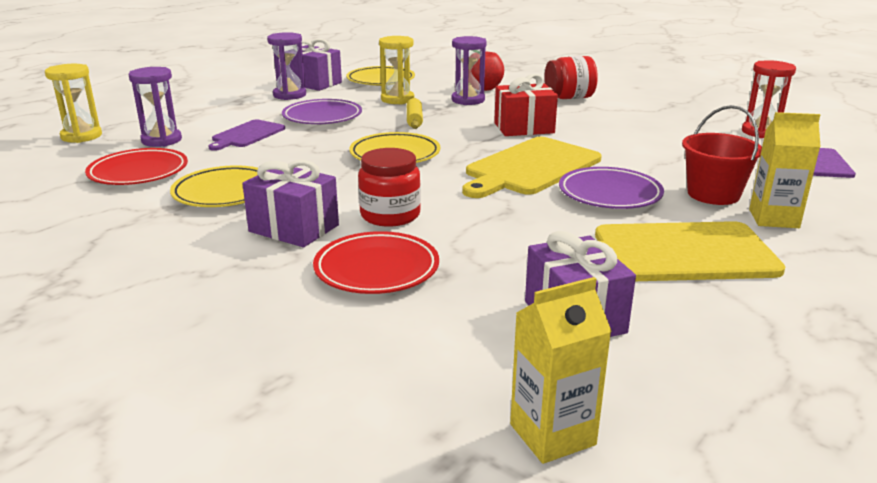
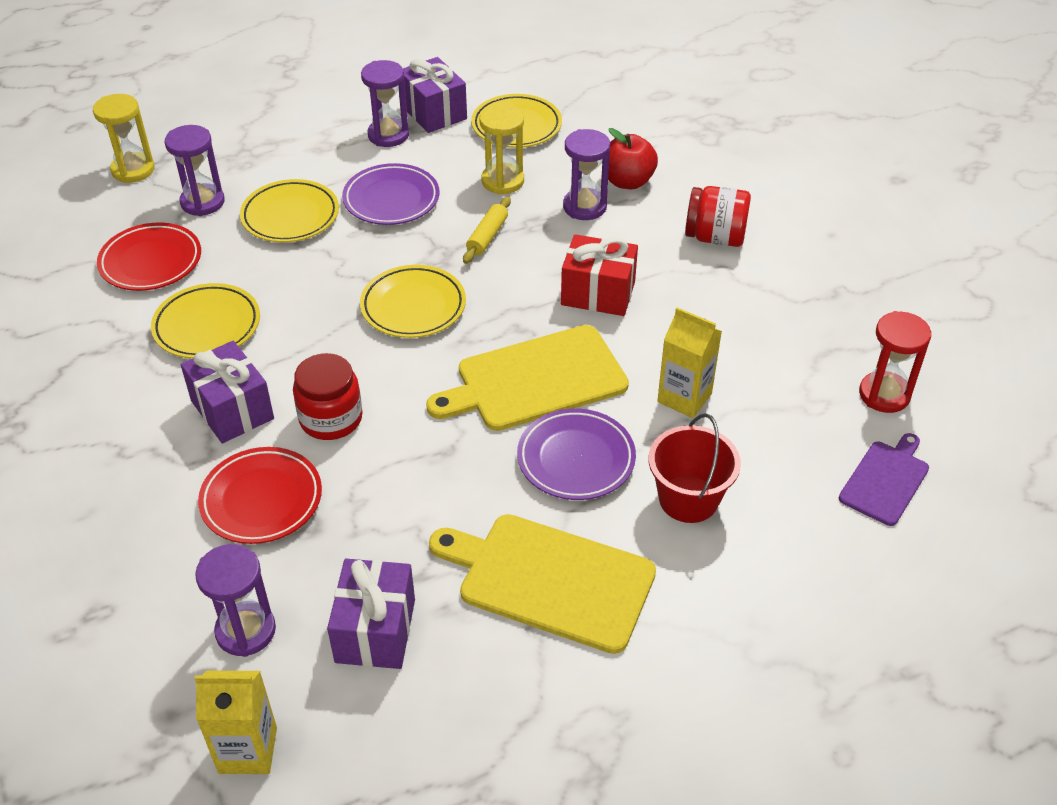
camera: 25 degrees right, 20 degrees up
purple cutting board [208,119,285,151] -> yellow plate [240,179,339,242]
yellow carton [749,112,820,228] -> yellow carton moved to [657,307,722,418]
none -> purple hourglass [195,544,276,657]

